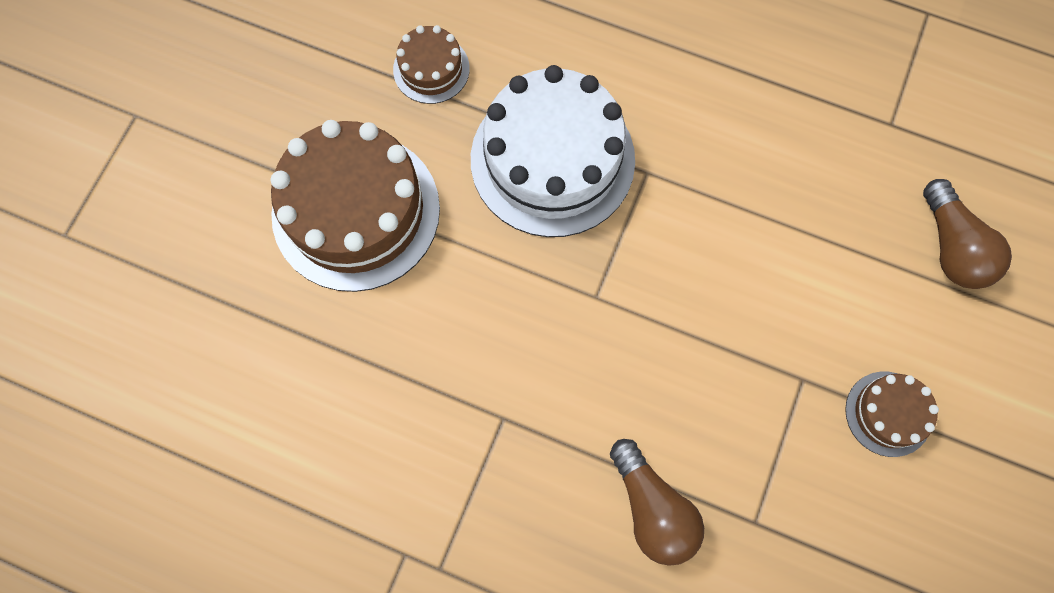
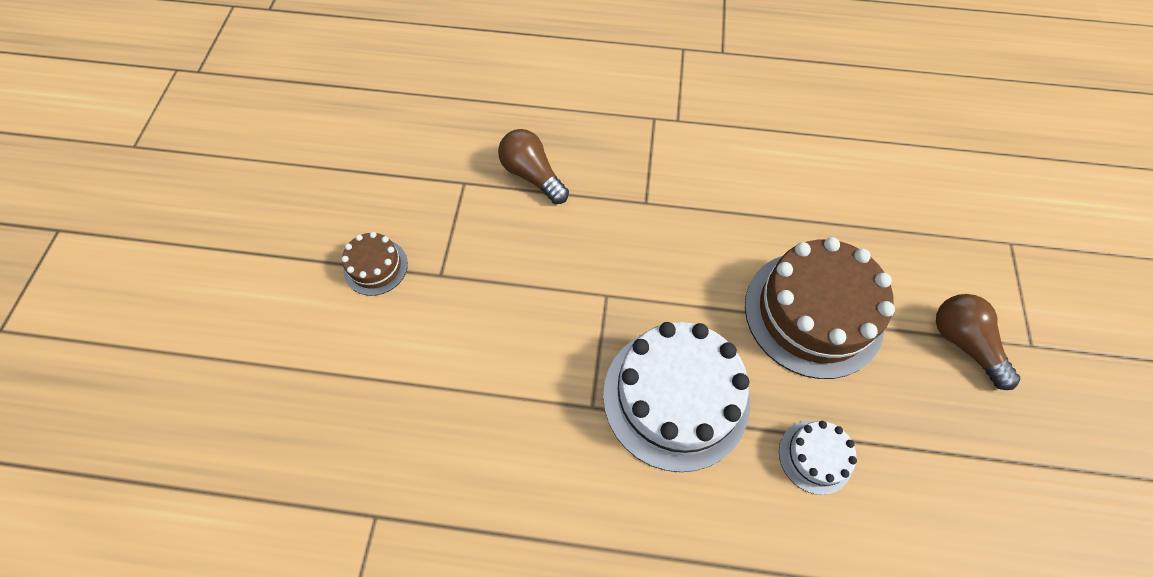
camera: 165 degrees right, 10 degrees down
brown cake [393,25,470,104] -> white cake [779,420,857,495]
brown light bulb [923,179,1012,289] -> brown light bulb moved to [936,294,1021,390]

